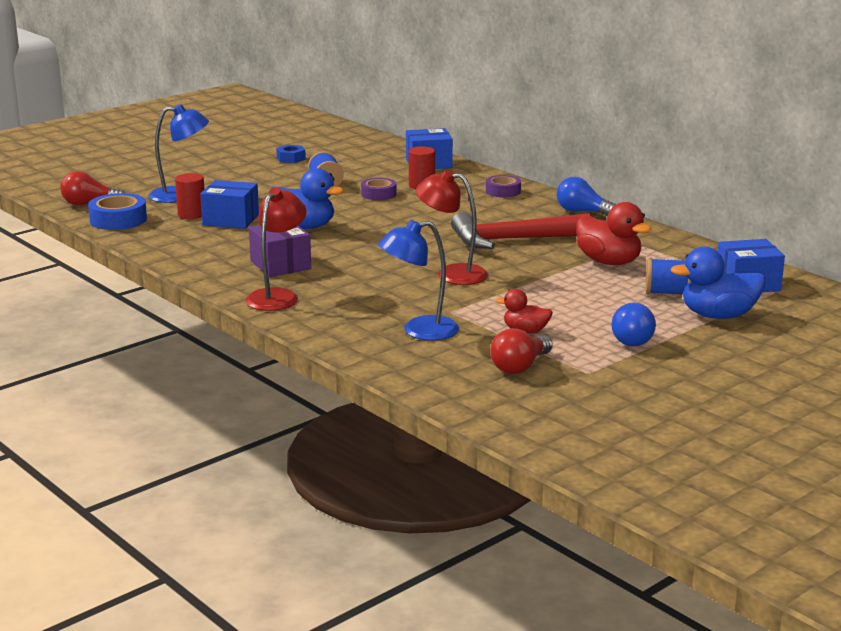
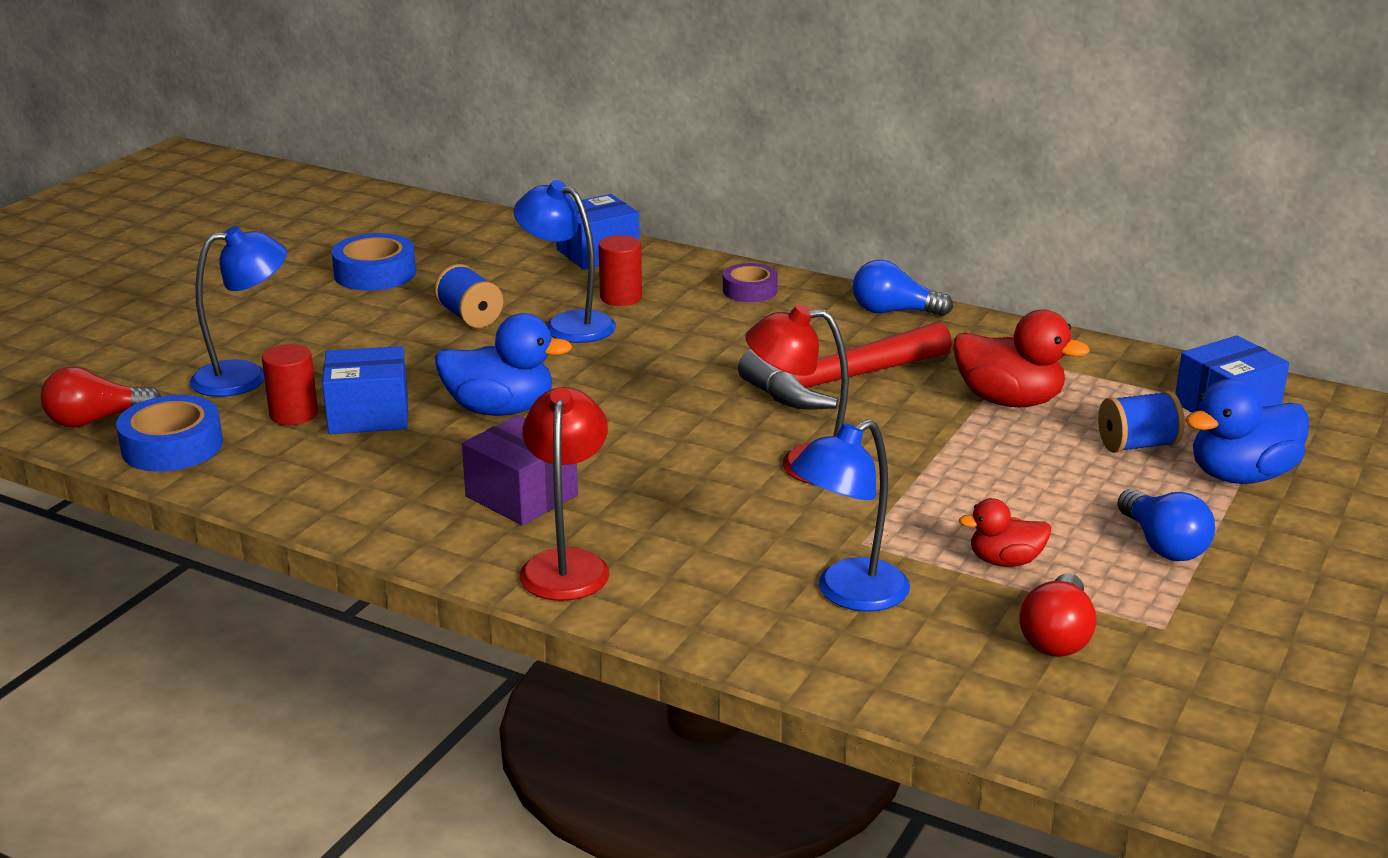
camera: 20 degrees left, 5 degrees up
blue nut [276,145,306,163] -> blue tape [331,233,416,291]
purple tape [361,178,397,200] -> blue lamp [513,180,616,343]

